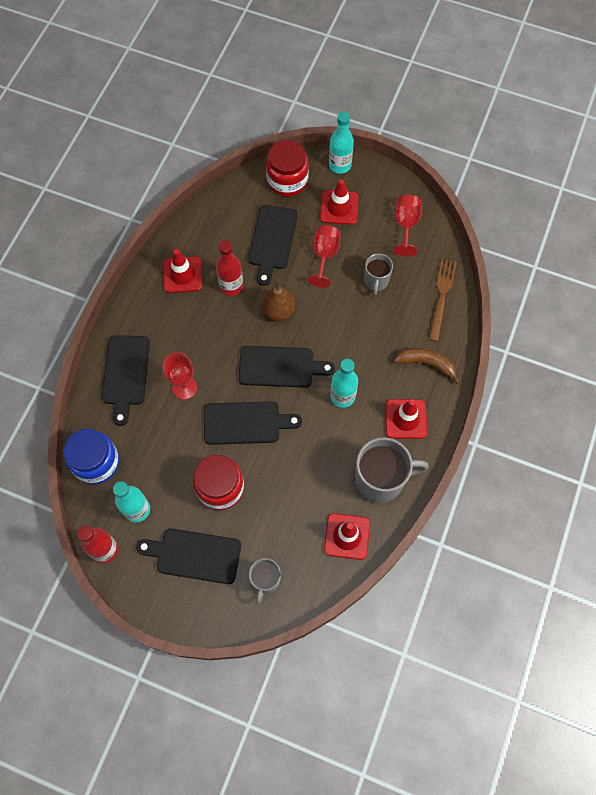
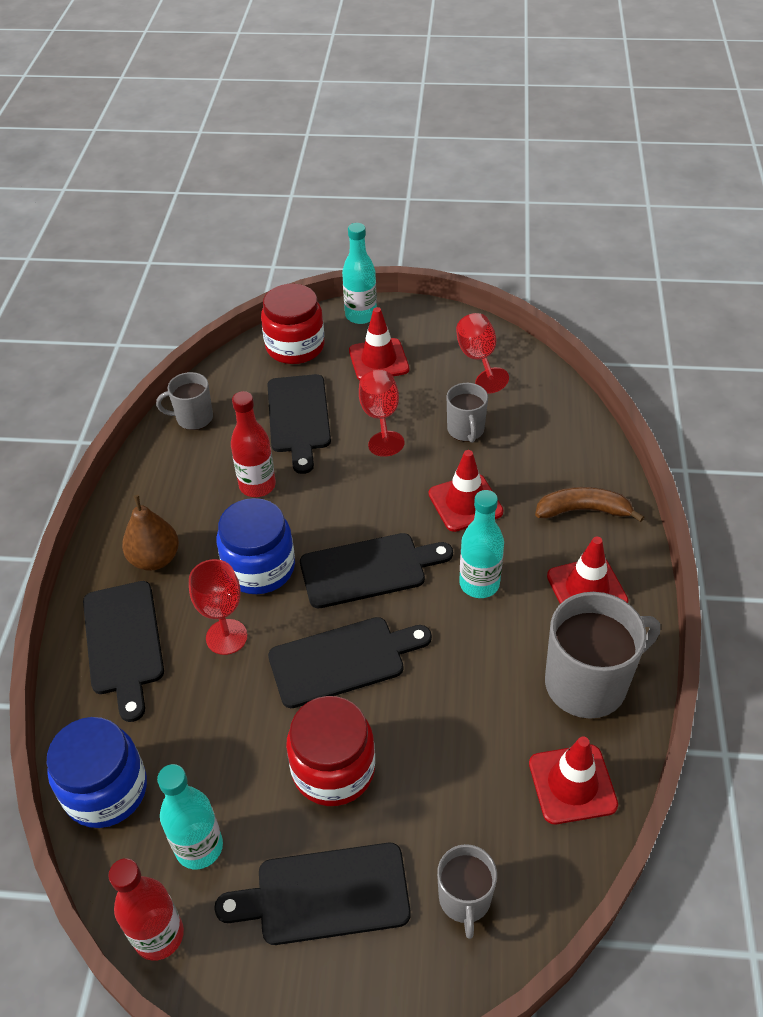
camera: 15 degrees left, 20 degrees down
red traffic cone [163,249,202,293] -> red traffic cone moved to [429,450,503,532]
brown pear [261,281,295,321] -> brown pear moved to [122,495,179,571]
brown fork [428,259,457,342] -> none
none -> grey mug [156,372,213,430]
none -> blue jar [216,498,295,594]

